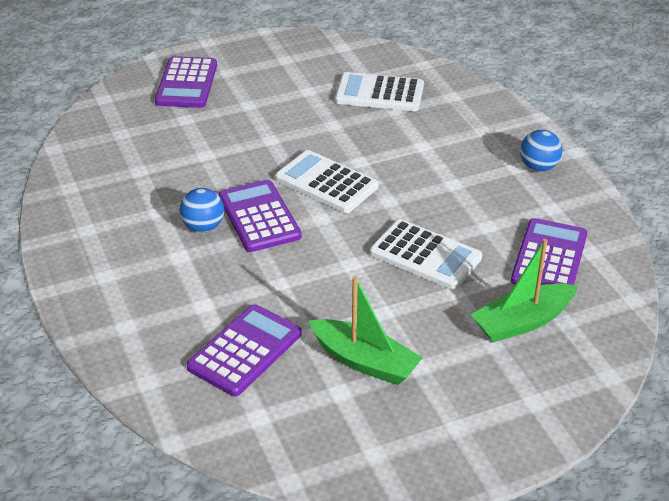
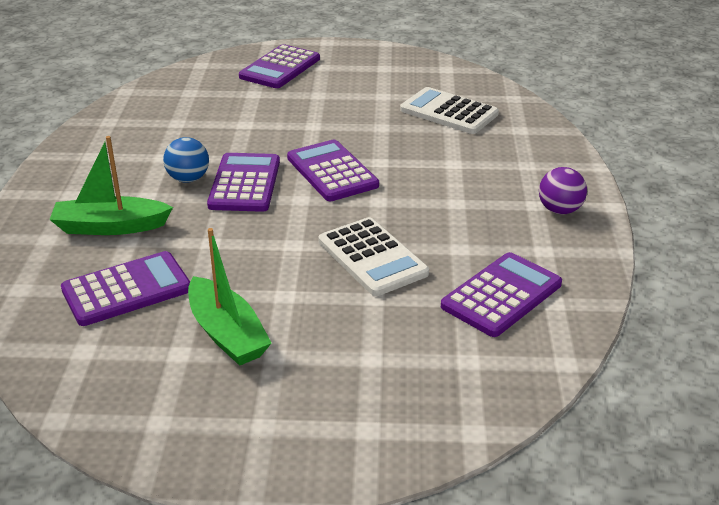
camera: 25 degrees right, 5 degrees down
white calculator [275,150,378,213] -> purple calculator [287,140,379,201]
green boat [470,239,578,342] -> green boat moved to [49,136,173,235]
blue ball [520,130,562,172] -> purple ball [539,167,587,214]

